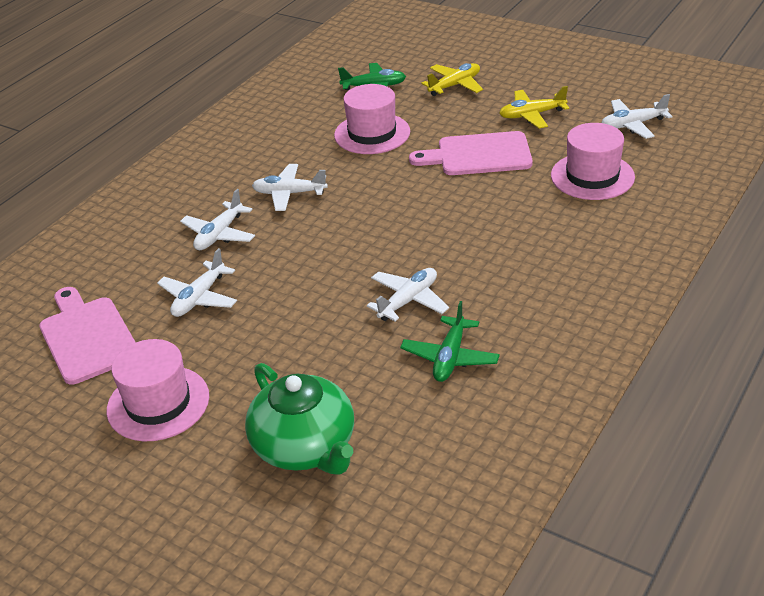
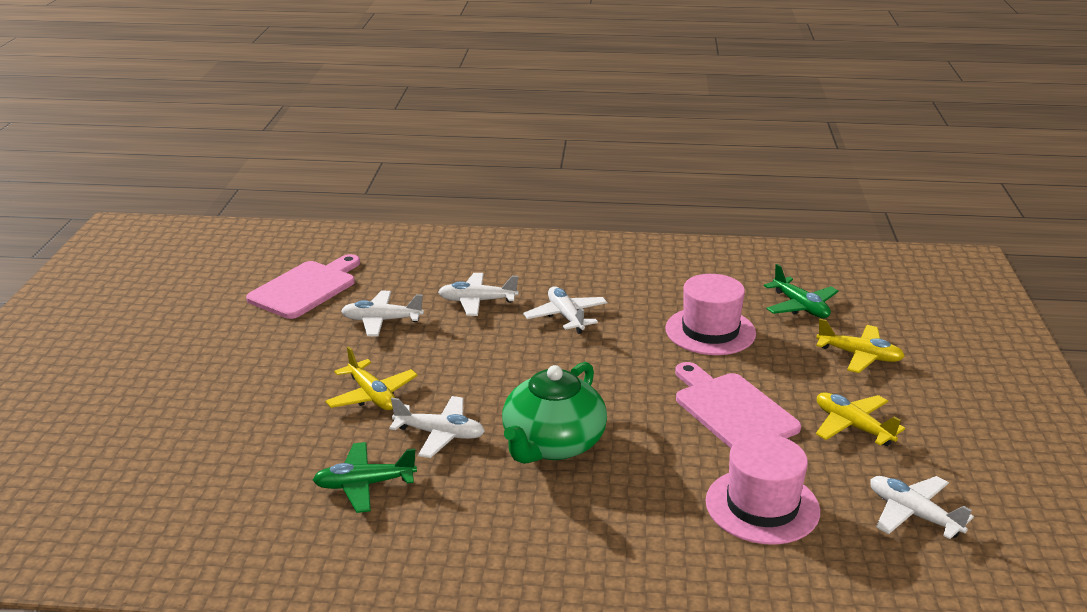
camera: 60 degrees right, 10 degrees down
pink hat [106,339,209,441] -> none
green teapot [245,363,354,475] -> green teapot moved to [502,362,607,464]
none -> yellow plane [325,347,418,410]

